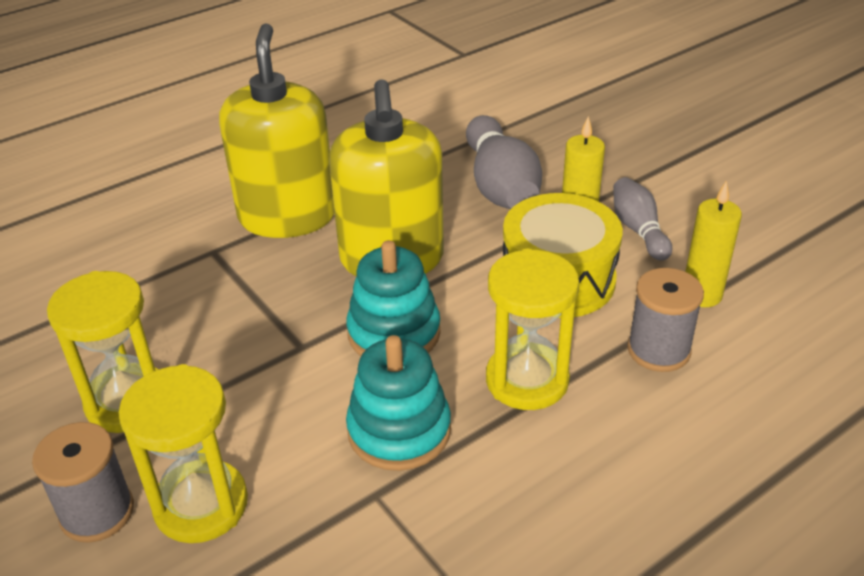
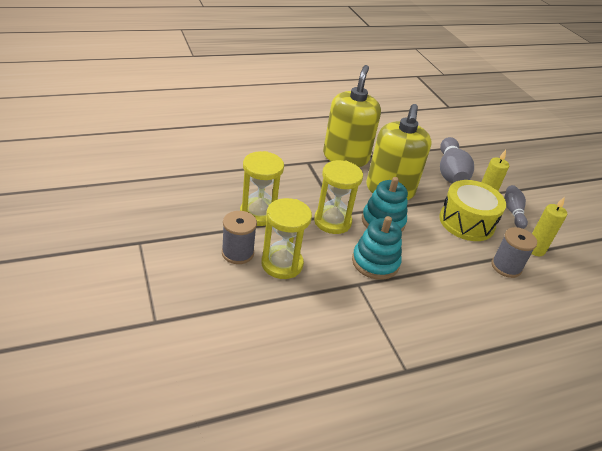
camera: 10 degrees right, 0 degrees up
yellow hourglass [486,249,579,410] -> yellow hourglass moved to [314,160,363,234]

